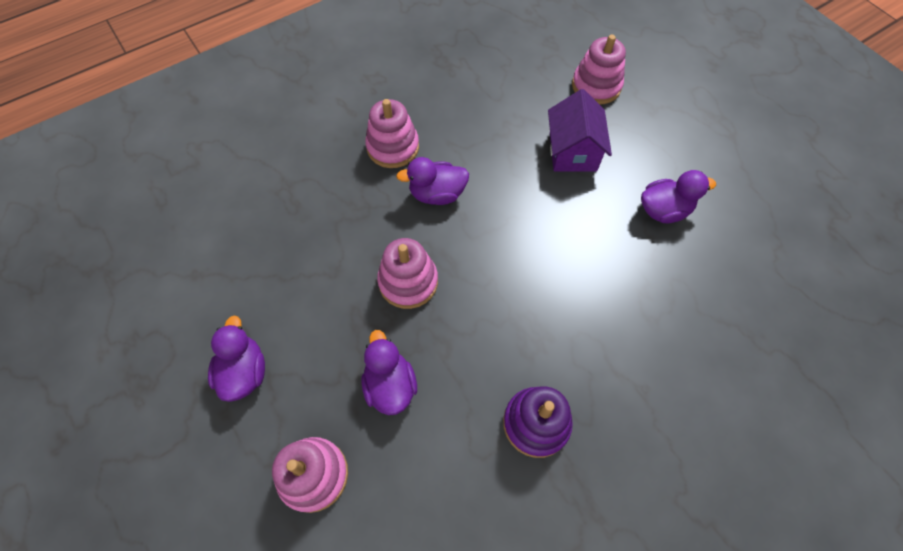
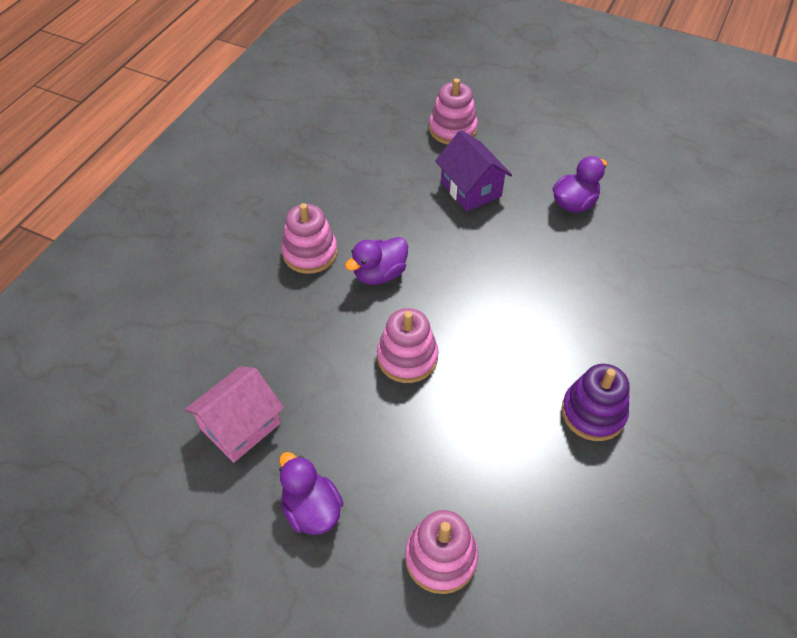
camera: 30 degrees left, 10 degrees down
purple duck [361,330,417,415] -> none
none -> pink house [185,366,284,463]

